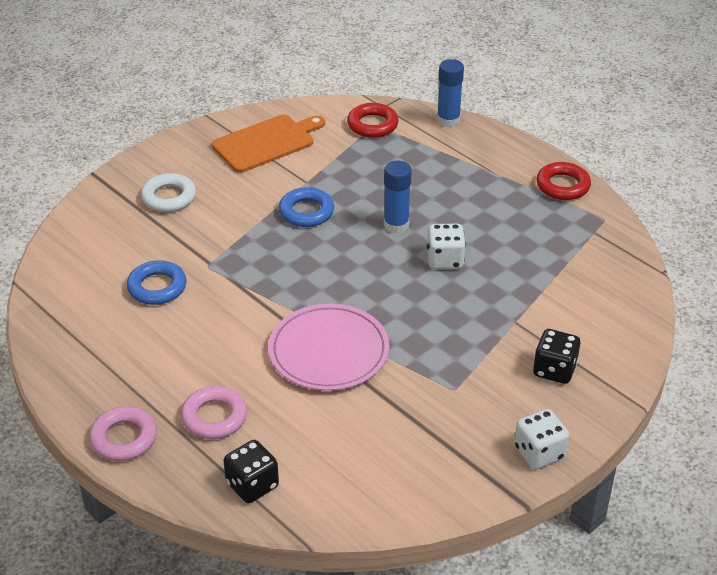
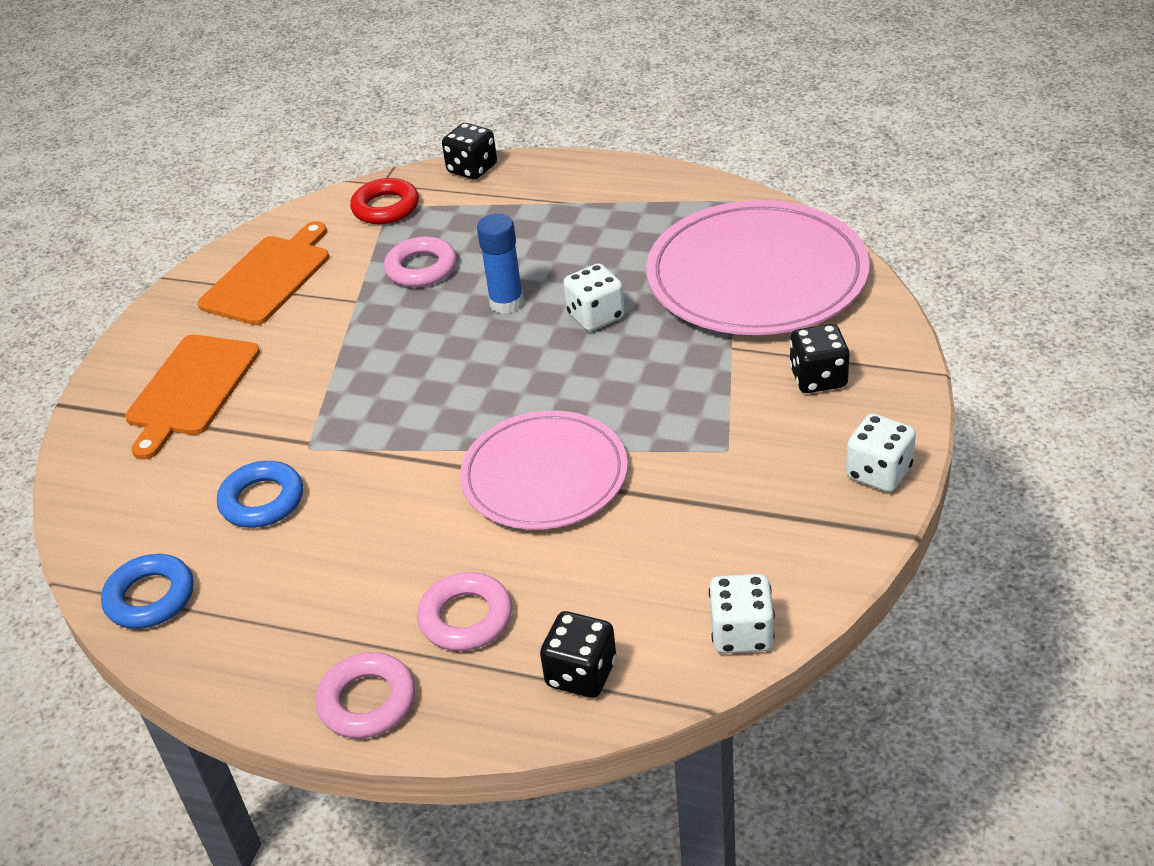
camera: 25 degrees left, 0 degrees up
white ring [141,173,196,212] -> orange cutting board [125,335,260,460]
blue ring [279,187,334,227] -> blue ring moved to [101,554,194,629]
blue glue stick [437,59,464,127] -> black dice [442,123,497,180]
red ring [536,162,591,200] -> none
none -> pink ring [384,237,457,287]
none -> pink plate [646,200,870,335]
none -> white dice [709,574,775,653]

